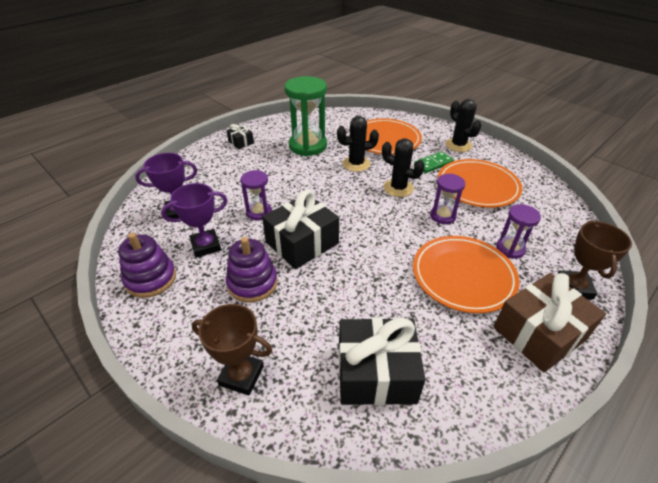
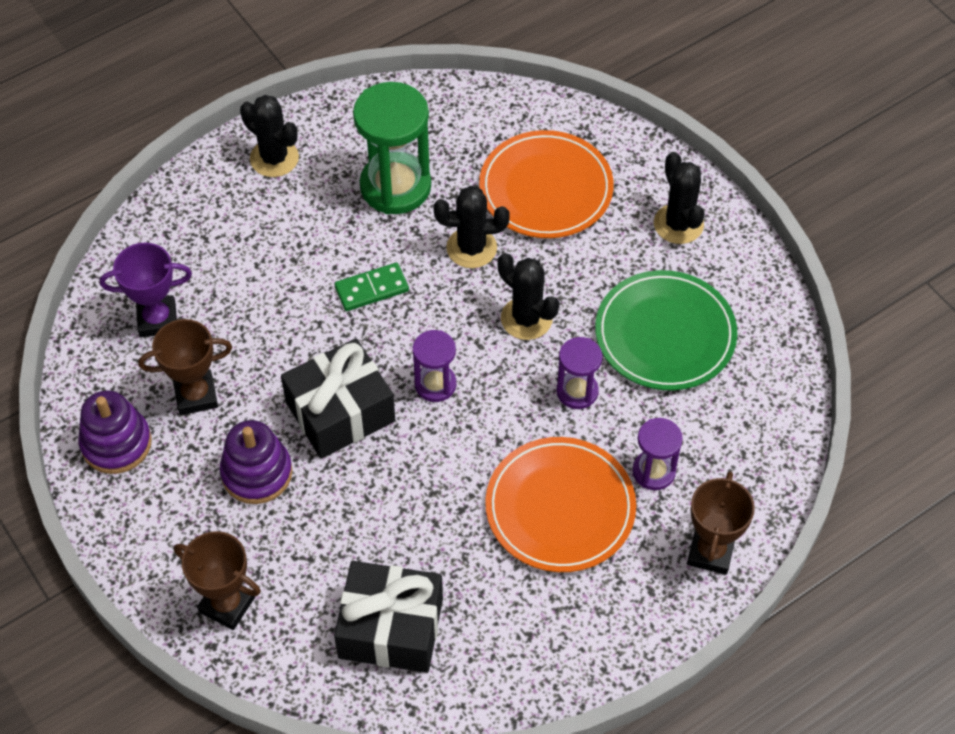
camera: 10 degrees right, 15 degrees up
purple trophy [161,183,227,258] -> brown trophy [138,319,232,415]
black gift [226,124,254,149] -> black cactus [240,95,299,177]
purple hourglass [241,170,272,220] -> purple hourglass moved to [413,330,456,402]
green domino [414,151,454,173] -> green domino moved to [335,263,409,311]
orange plate [438,159,522,208] -> green plate [595,270,738,390]
brown gift [494,273,606,372] -> none

